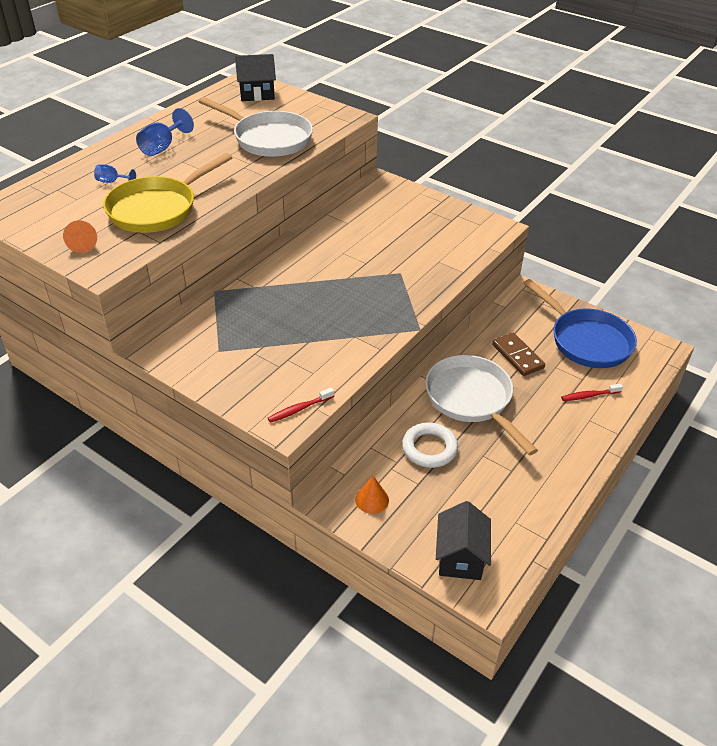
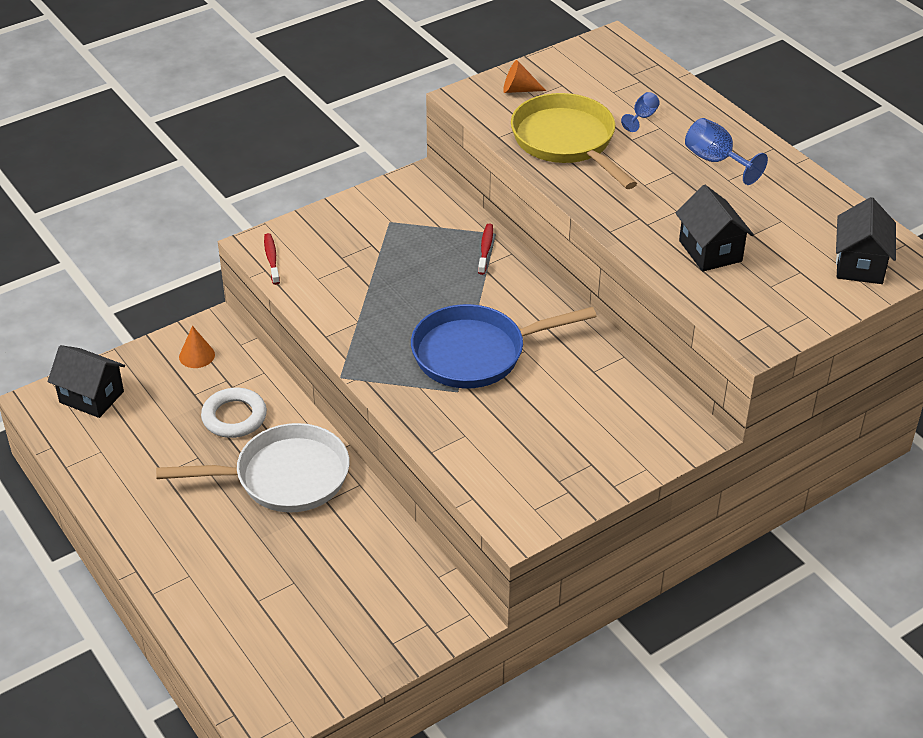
camera: 110 degrees right, 0 degrees up
white pan [199,97,313,157] -> black house [675,185,754,272]
brown domino [492,333,545,376] -> none
blue pan [523,279,637,368] -> blue pan moved to [411,304,597,388]
red toothbrush [561,384,623,401] -> red toothbrush moved to [478,224,493,275]

